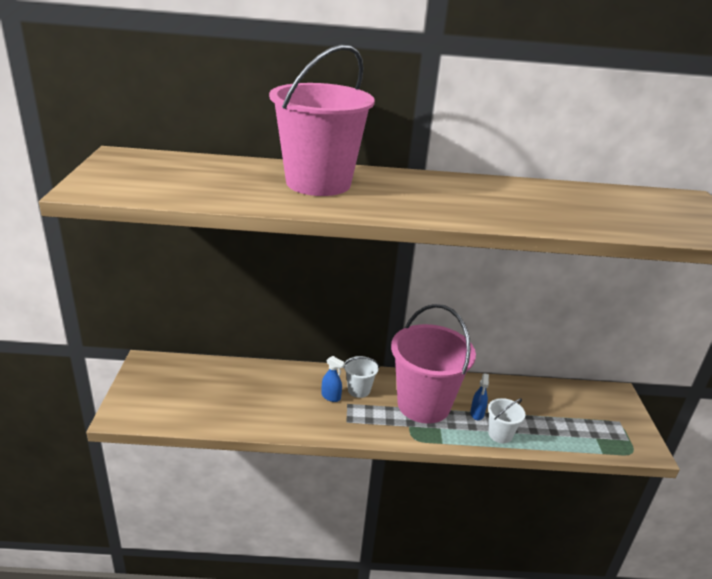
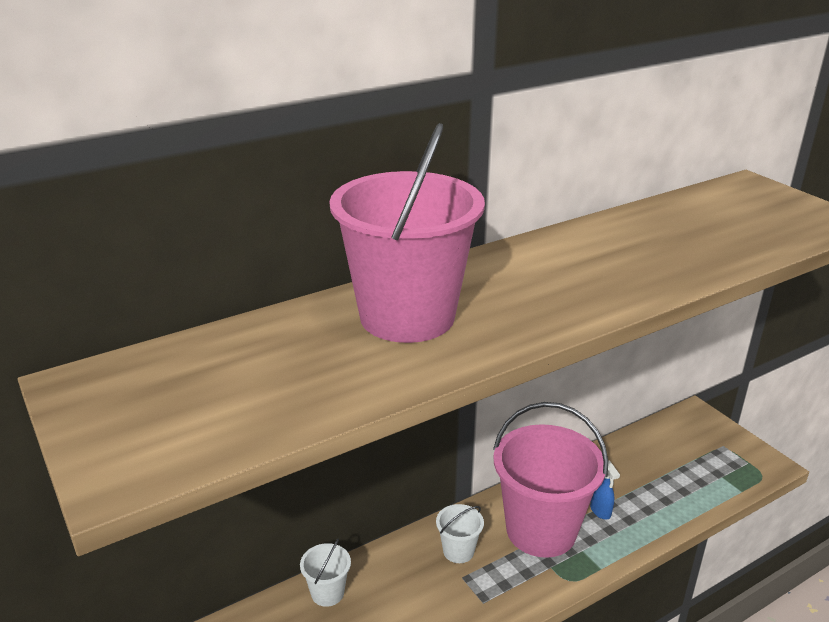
camera: 30 degrees left, 0 degrees up
blue spray bottle [322,356,346,402] -> none
white bucket [488,398,525,443] -> white bucket moved to [300,539,351,607]

